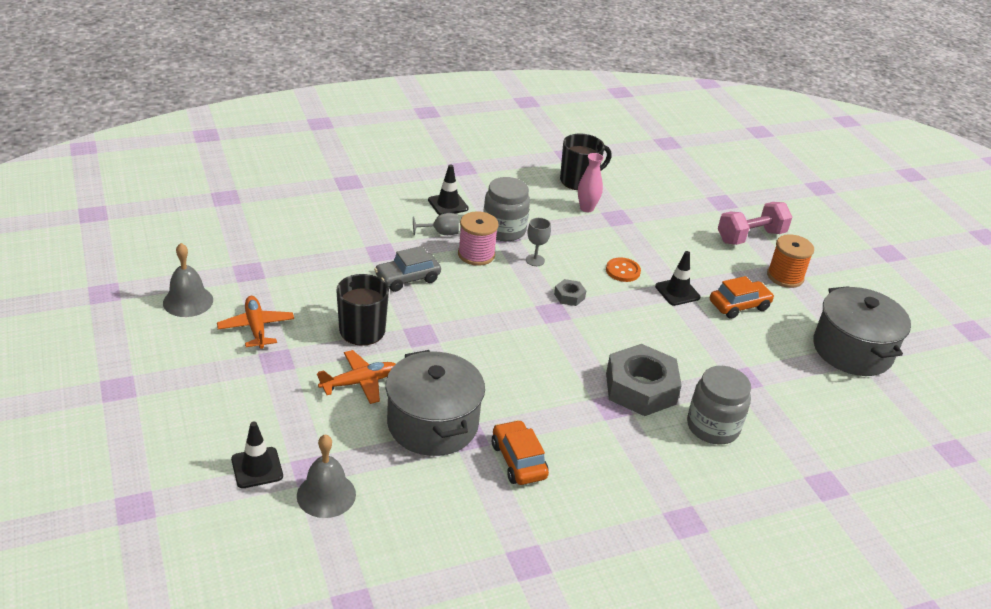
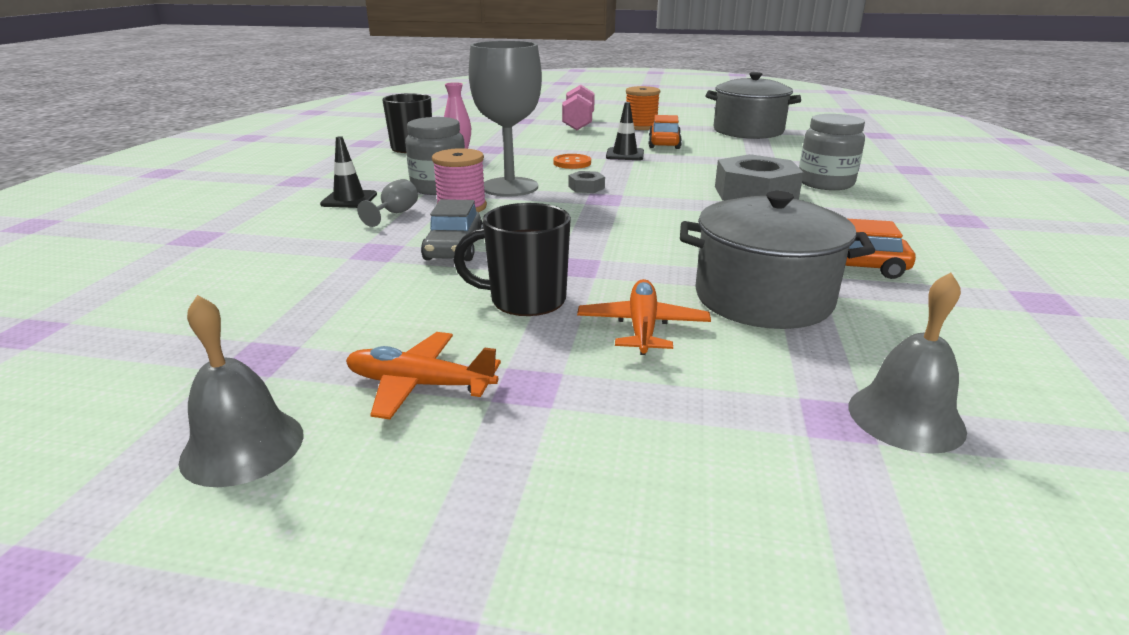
camera: 55 degrees left, 10 degrees down
black traffic cone [231,422,283,488] -> none
grey goblet [526,218,551,266] -> grey goblet [469,41,542,197], size x2.43

